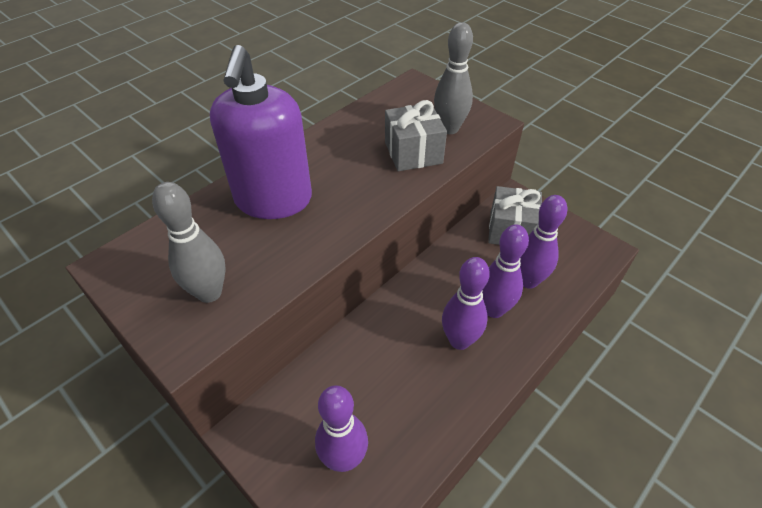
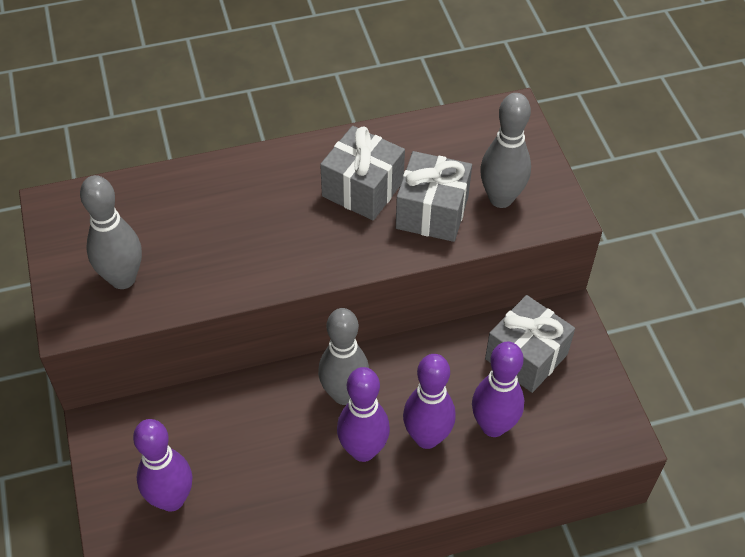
camera: 30 degrees right, 5 degrees up
purple soap dispenser [210,45,312,219] -> none
none -> grey bowling pin [318,308,369,405]
none -> grey gift [320,126,405,220]

